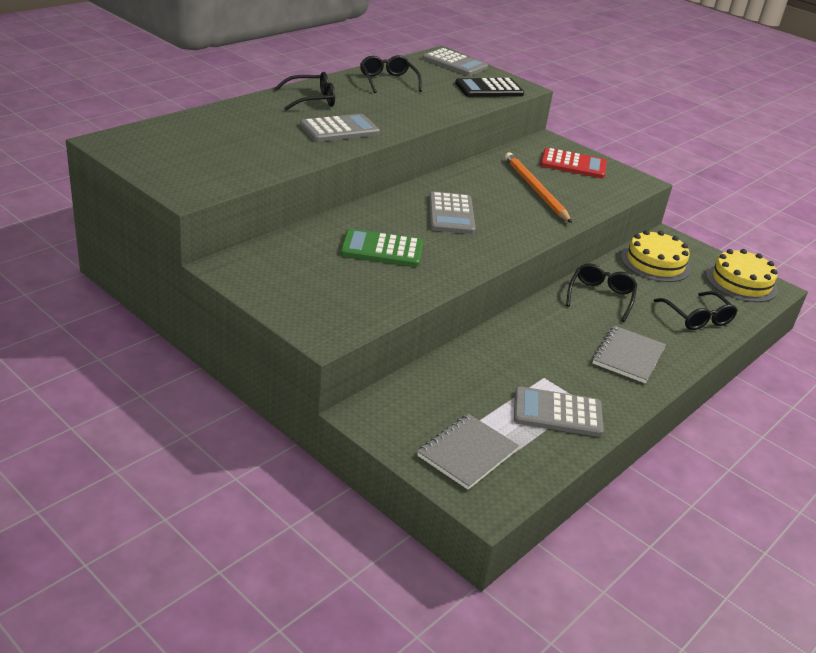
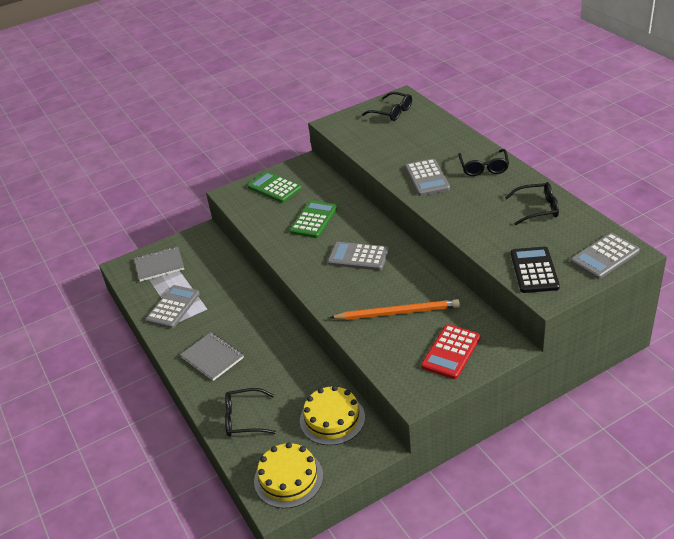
camera: 115 degrees right, 5 degrees up
grey notebook [417,414,519,490] -> grey notebook turned 75 degrees counterclockwise [134,247,184,282]
black glasses [566,263,637,322] -> black glasses moved to [362,92,412,121]
none -> green calculator [248,171,302,203]

